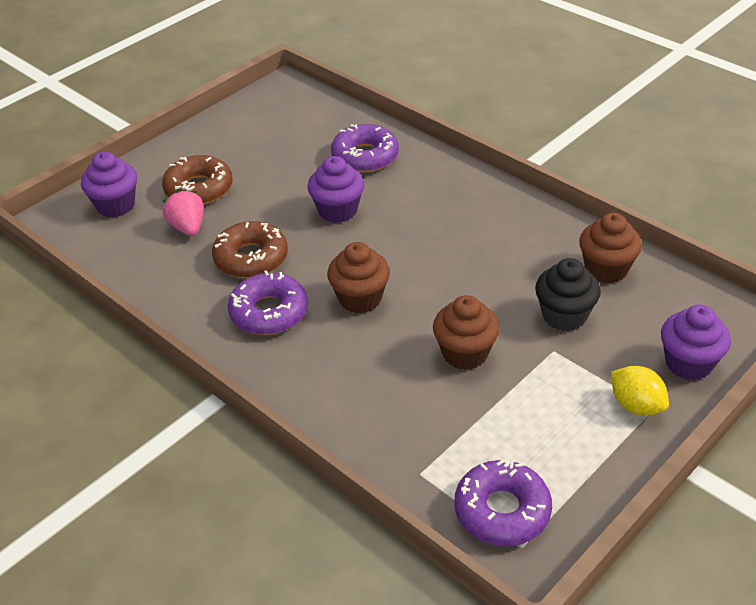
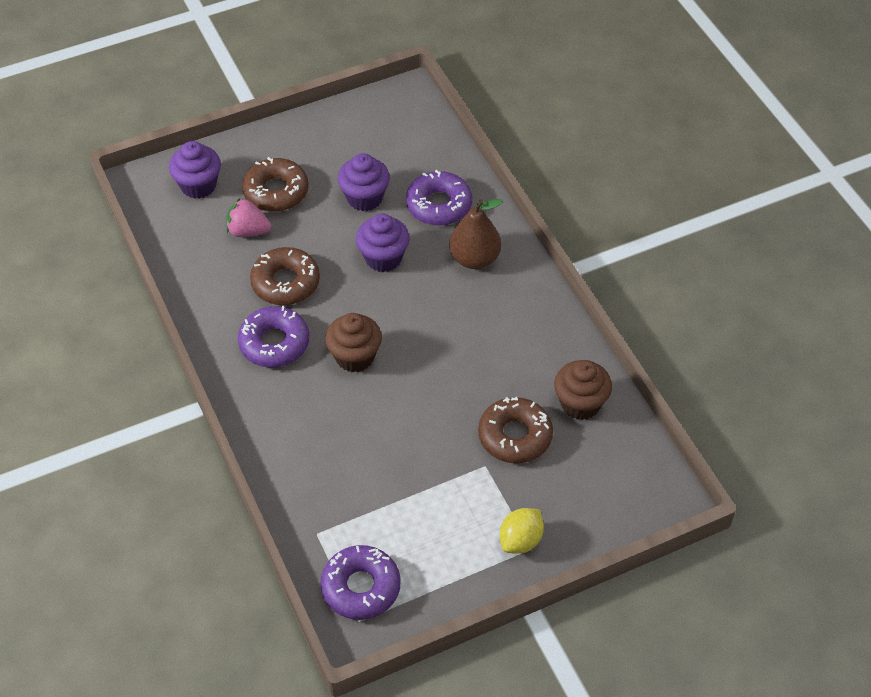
camera: 20 degrees right, 10 degrees up
pink strawberry [162,190,204,236] -> pink strawberry turned 75 degrees counterclockwise [226,197,271,237]
brown cupcake [433,295,500,370] -> none
black cupcake [535,258,601,331] -> brown donut [478,397,553,463]
yellow lemon [611,366,669,415] -> yellow lemon turned 60 degrees clockwise [500,508,544,554]
purple cupcake [661,305,731,381] -> purple cupcake moved to [338,153,390,211]
none -> brown pear [449,199,503,269]

